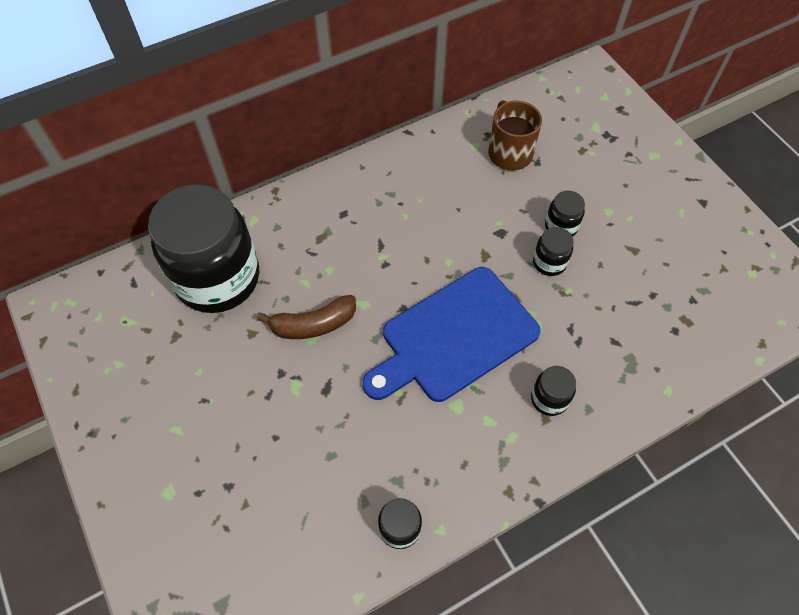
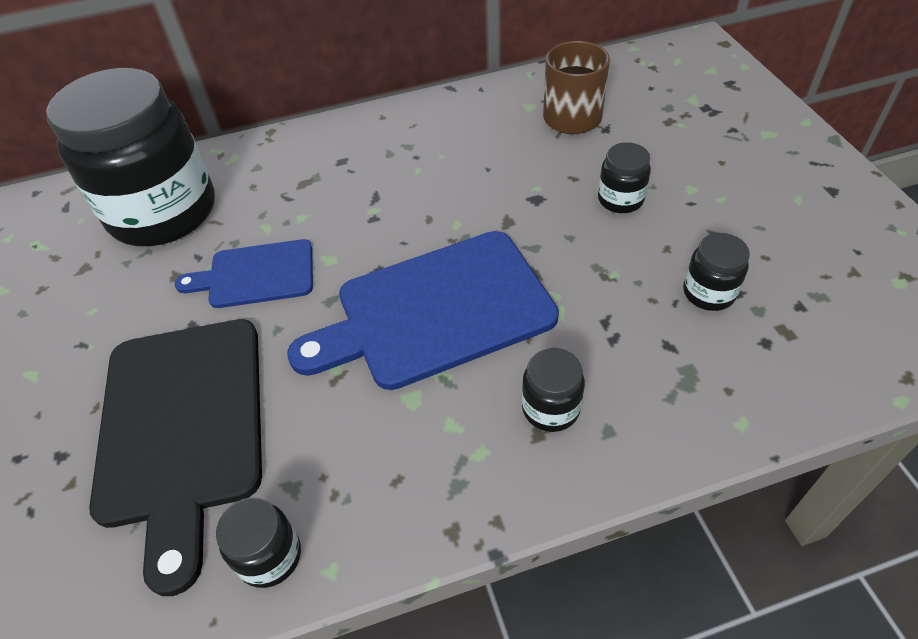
camera: 15 degrees right, 10 degrees down
brown banana [257,295,356,339] -> blue cutting board [175,239,313,308]
black jar [533,227,574,276] -> black jar moved to [683,233,750,311]
none -> black cutting board [89,319,262,596]

